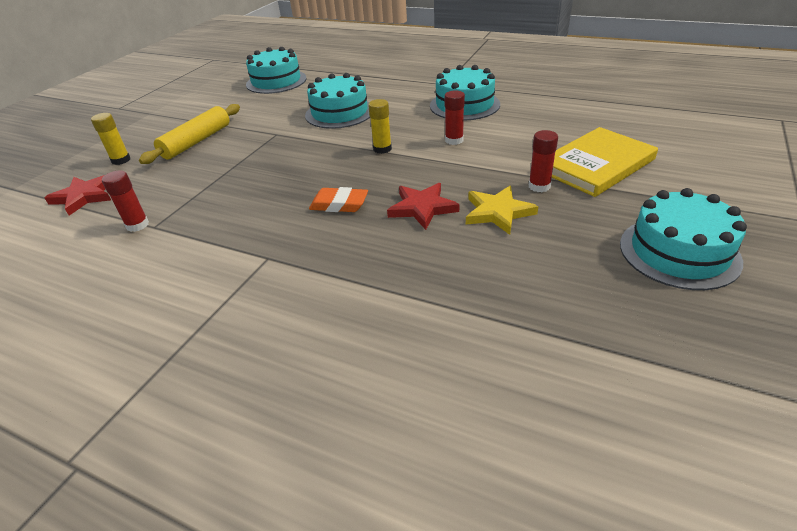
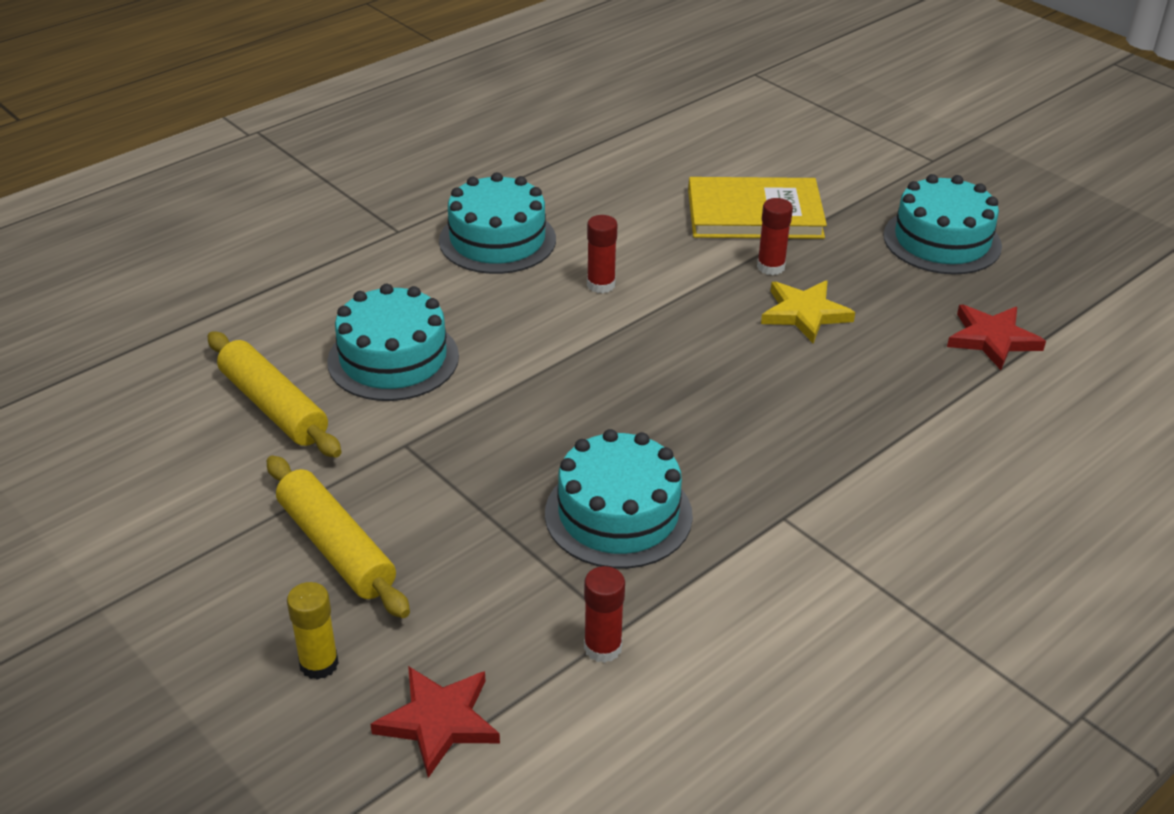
camera: 70 degrees left, 0 degrees up
turquoise cake [246,47,307,94] -> turquoise cake moved to [545,429,693,569]
orange eraser [309,187,368,212] -> none
yellow glue stick [368,99,392,154] -> none
red star [387,183,459,230] -> red star moved to [947,305,1046,370]
yellow book [552,127,658,197] -> yellow book turned 75 degrees counterclockwise [688,177,827,239]
none -> yellow rolling pin [208,331,342,458]

